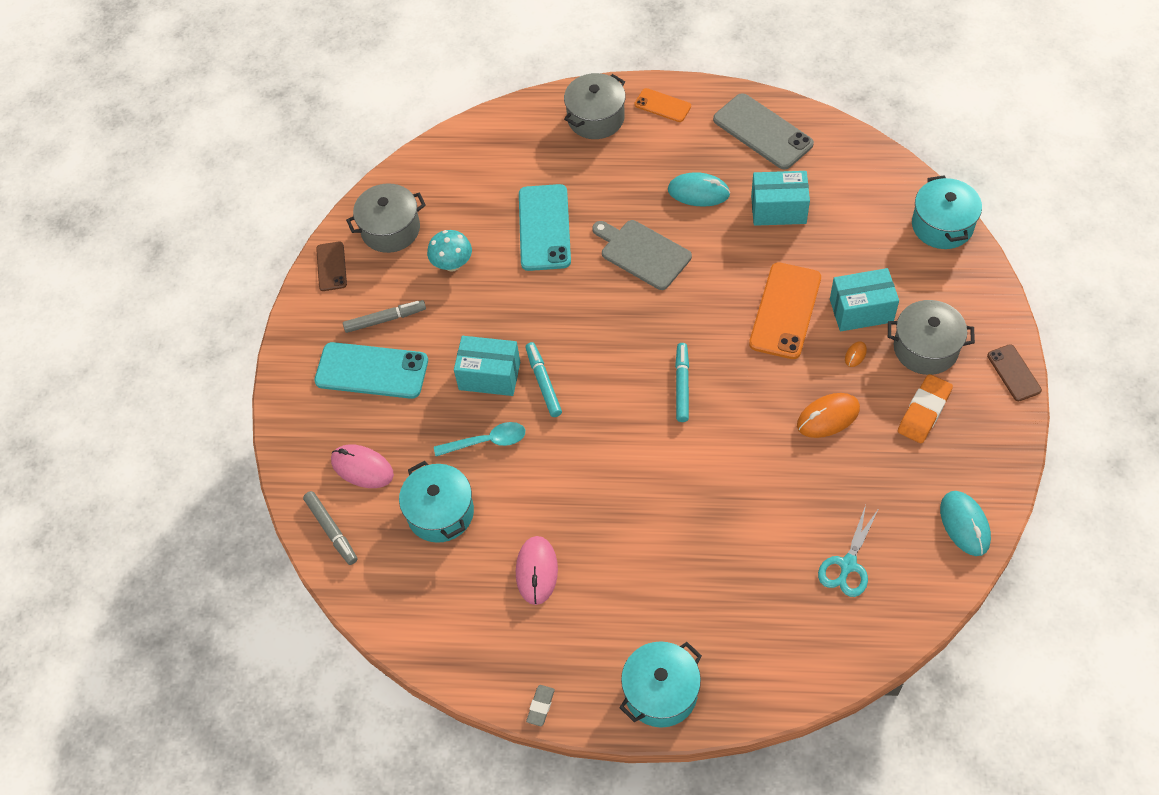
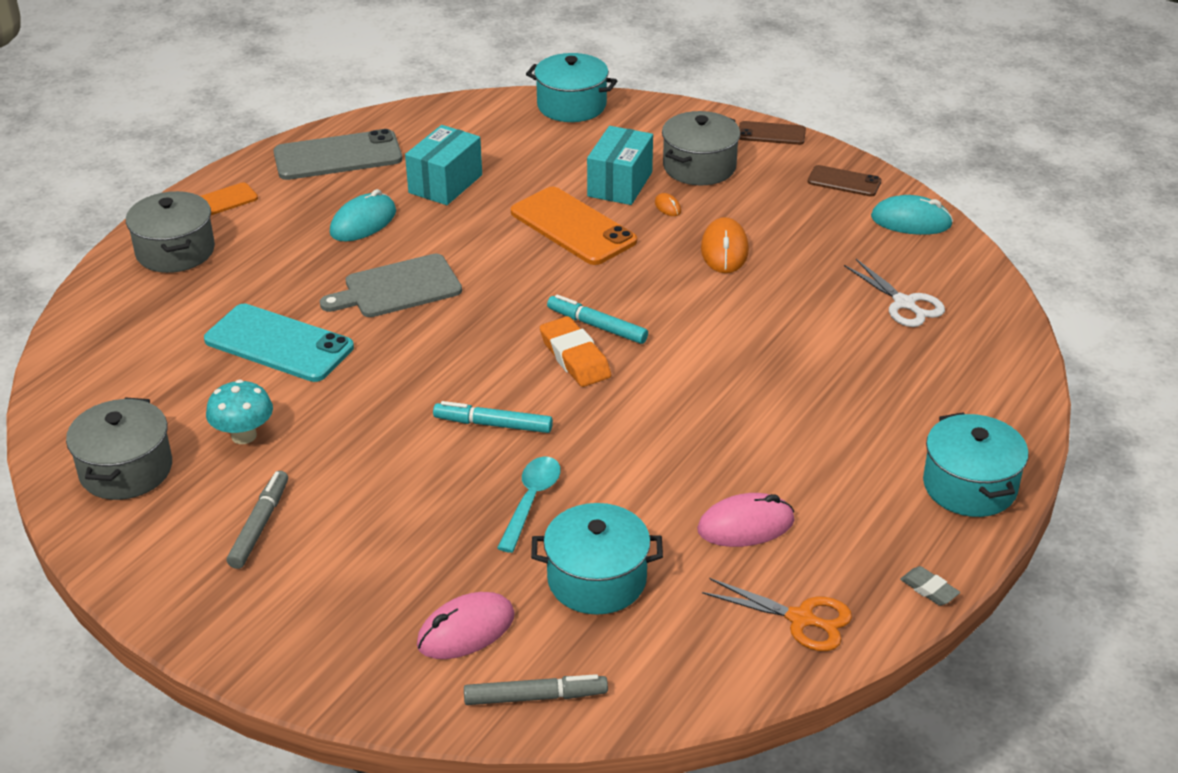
camera: 65 degrees left, 20 degrees down
turquoise phone [314,342,428,399] -> none
brown phone [316,241,347,291] -> brown phone moved to [808,165,882,197]
turquoise box [454,336,520,396] -> none
pink mouse [516,536,558,605] -> pink mouse turned 45 degrees counterclockwise [697,493,795,547]
turquoise scissors [818,505,879,597] -> white scissors [844,259,945,327]
orange eraser [898,374,953,443] -> orange eraser moved to [540,316,611,387]
none -> orange scissors [702,578,852,651]

